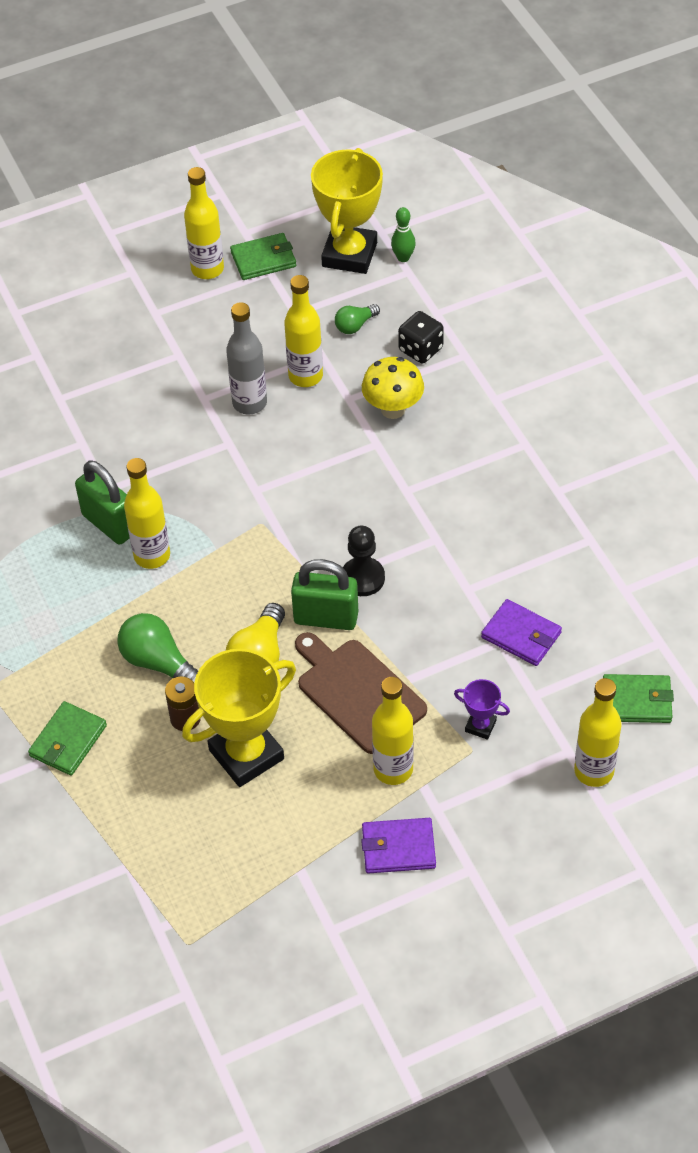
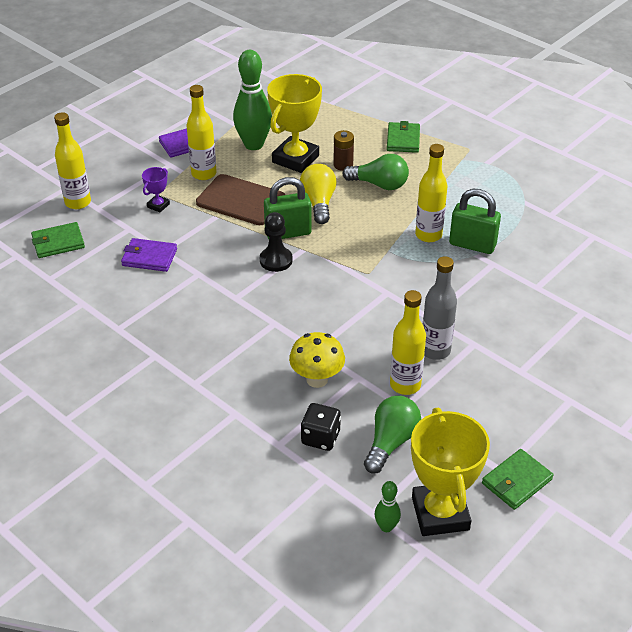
camera: 155 degrees right, 10 degrees down
yellow bottle [184,167,224,279] -> none
green light bulb [335,304,380,334] -> green light bulb [364,396,421,474], size x1.68
purple trophy [454,679,510,740] -> purple trophy turned 60 degrees counterclockwise [142,167,170,213]
none -> green bowling pin [233,50,272,150]

